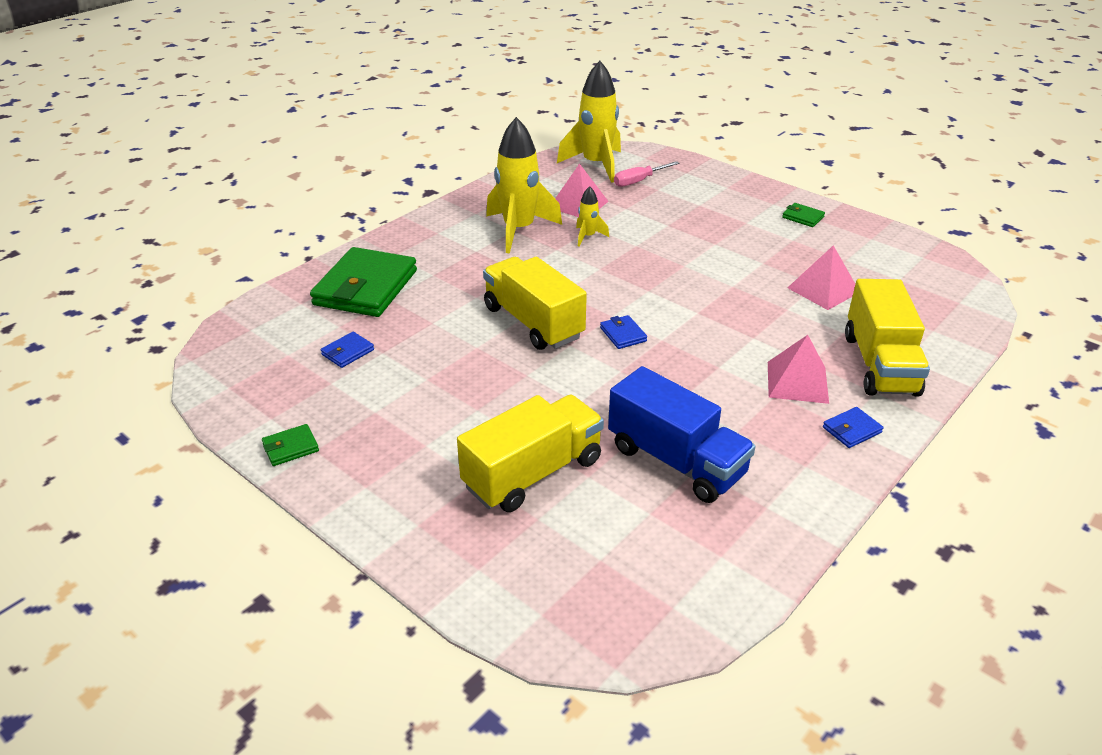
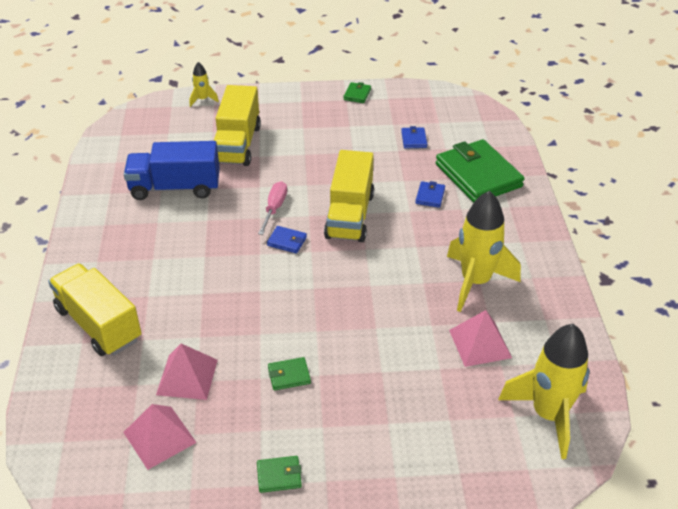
camera: 135 degrees right, 5 degrees up
yellow truck [483,257,587,350] -> yellow truck turned 90 degrees clockwise [324,150,374,242]
yellow rocket [576,186,609,247] -> yellow rocket moved to [190,62,219,107]
pink screwdriver [614,161,679,187] -> pink screwdriver moved to [258,181,287,235]
pink pyramid [768,335,829,404] -> pink pyramid moved to [123,404,197,470]
blue wallet [823,407,883,448] -> blue wallet moved to [415,181,445,208]
none -> green wallet [268,357,311,390]

